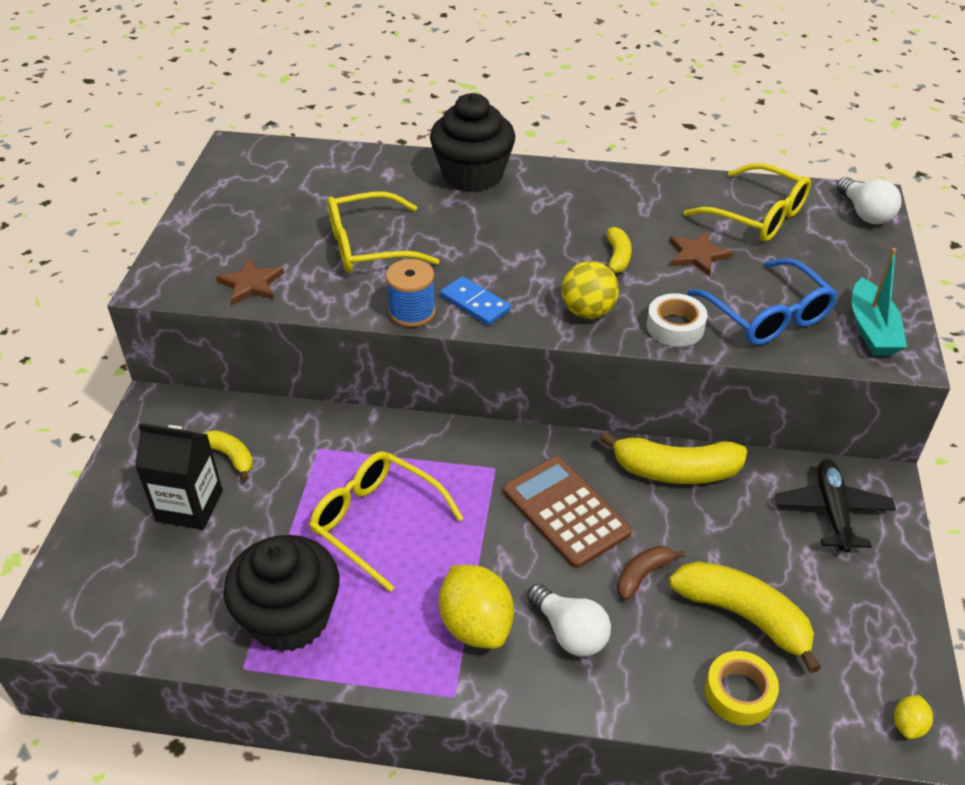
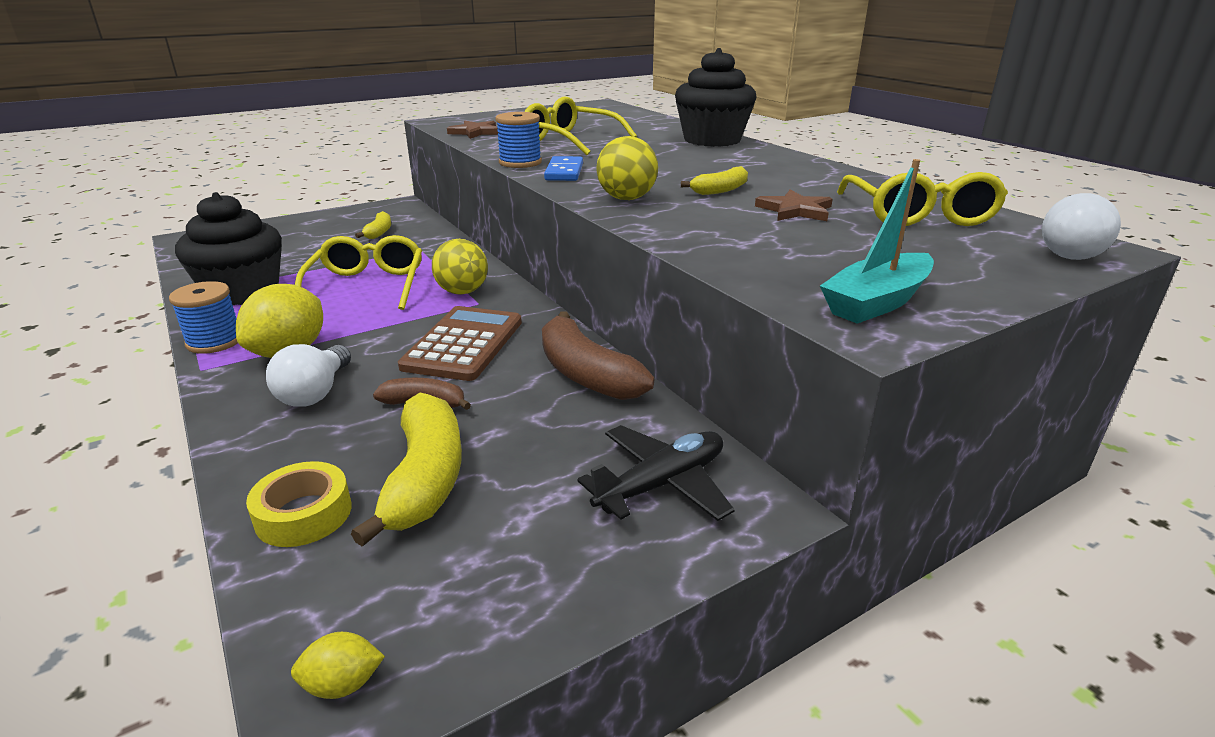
camera: 50 degrees right, 15 degrees down
black carton [135,423,223,530] -> none
yellow banana [600,432,747,484] -> brown banana [542,311,654,400]
white tape [647,293,708,347] -> none
blue glasses [687,258,838,345] -> none
none -> blue spool [169,281,238,354]
none -> yellow ball [432,239,488,295]

